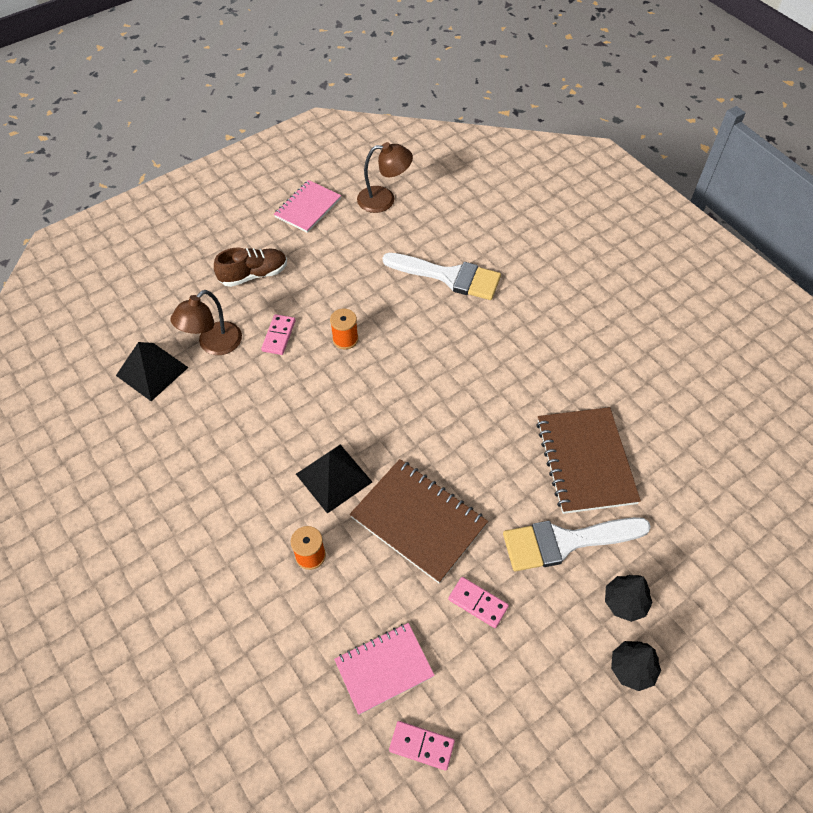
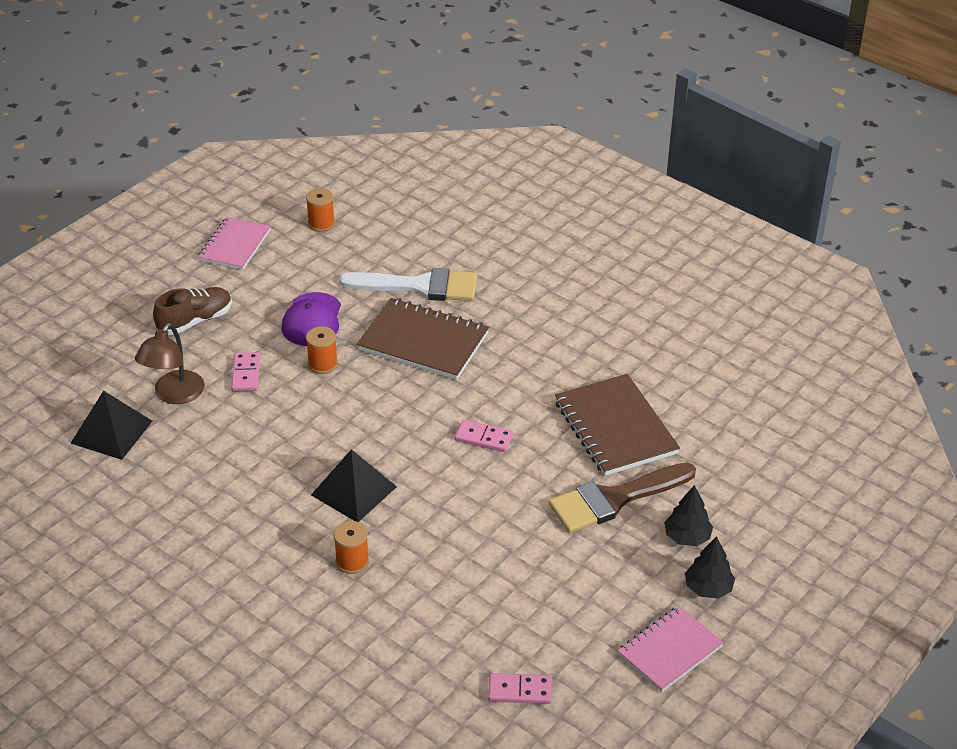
camera: 15 degrees left, 15 degrees down
pink notebook [334,623,435,715] -> pink notebook moved to [618,606,724,692]
brown notebook [350,459,488,583] -> brown notebook moved to [357,298,489,380]
brown lamp [357,142,413,213] -> orange spool [306,188,335,232]
pink domino [448,577,509,628] -> pink domino moved to [455,420,513,452]
white brush [503,517,651,571] -> brown brush [549,463,696,533]
none -> purple cap [281,292,341,346]

